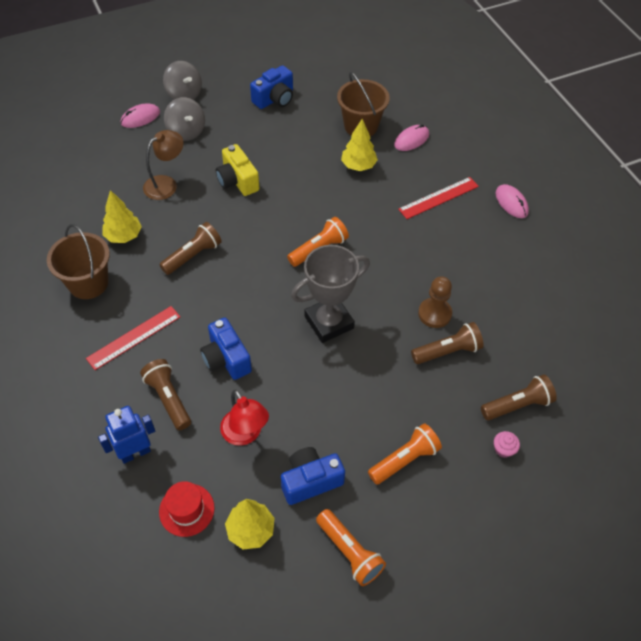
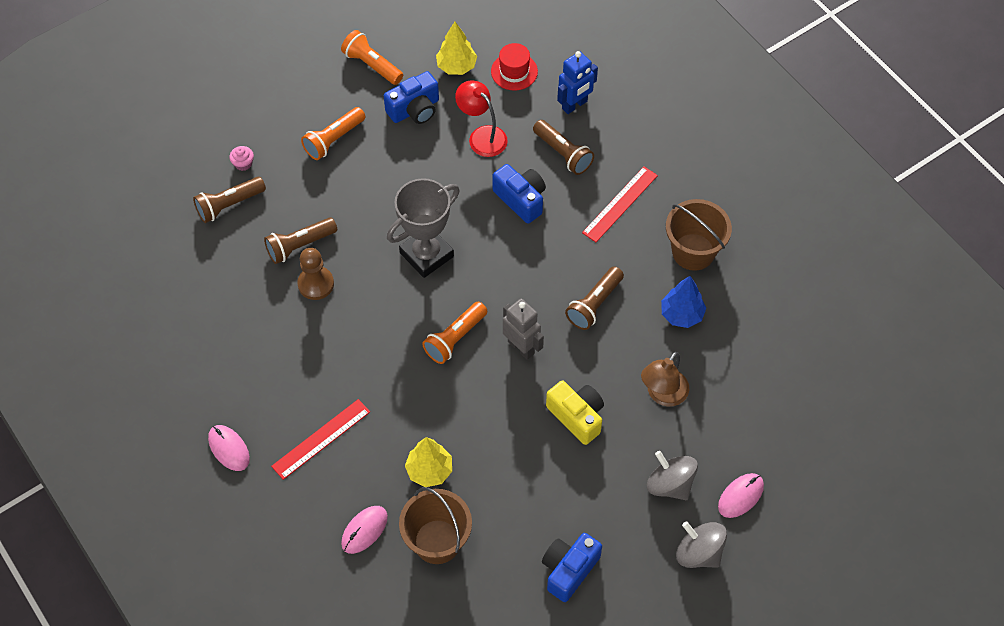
camera: 170 degrees right, 5 degrees up
yellow tree [102,190,142,243] -> blue tree [661,276,706,328]
none -> grey robot [503,299,544,360]

